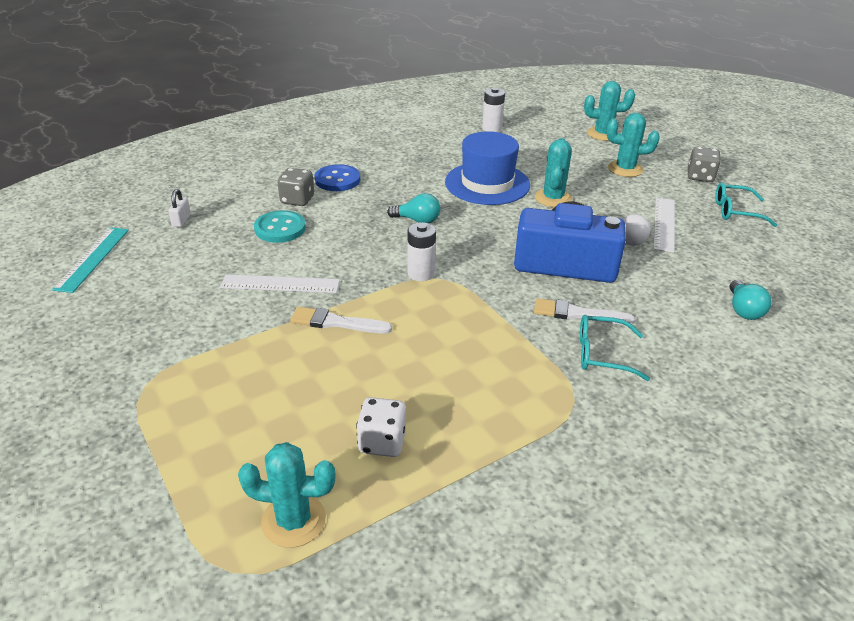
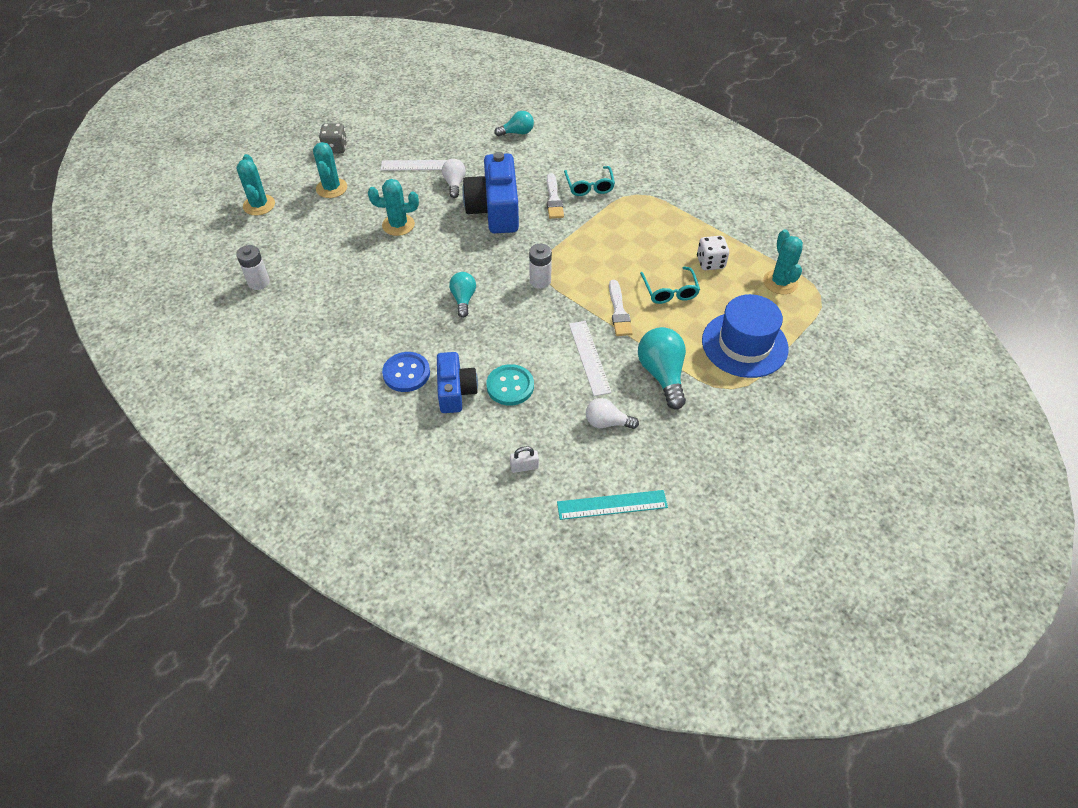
camera: 105 degrees left, 15 degrees up
grey dice [277,168,314,206] -> blue camera [437,352,478,413]
blue hat [445,131,530,205] -> blue hat moved to [702,294,789,378]
turquoise glasses [715,182,777,227] -> turquoise glasses moved to [640,266,700,304]
none -> white light bulb [586,398,639,429]
none -> turquoise light bulb [638,327,686,409]

